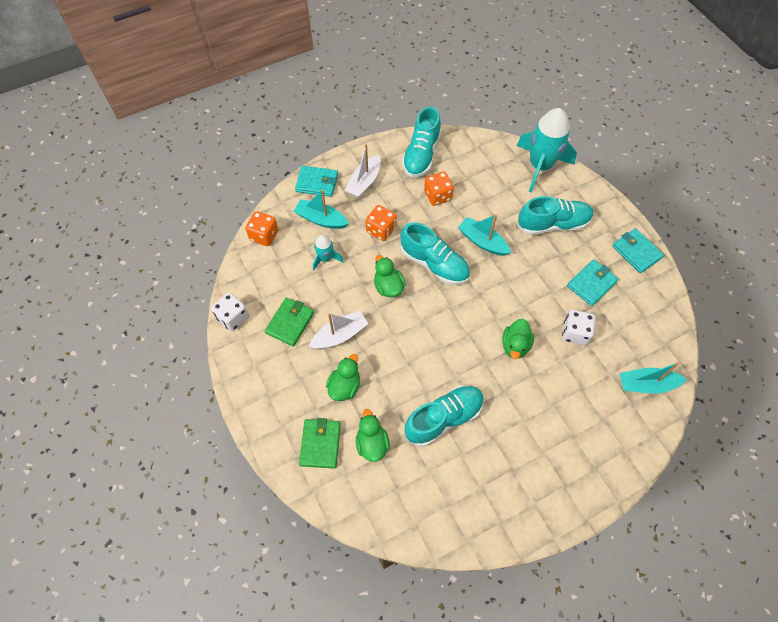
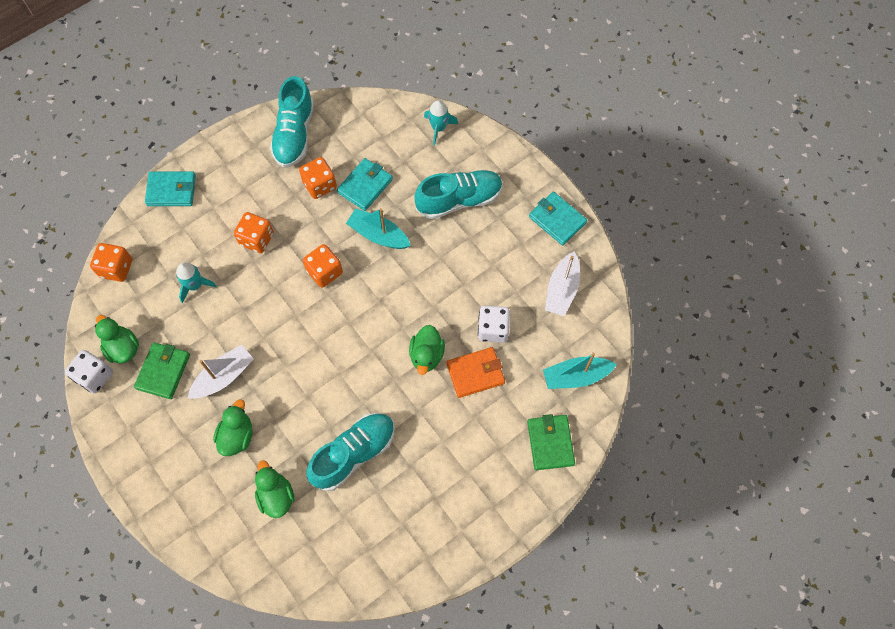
camera: 10 degrees left, 5 degrees up
turquoise boat [294,189,349,229] -> none
green wallet [299,418,341,469] -> green wallet moved to [527,414,575,470]
white boat [345,144,381,198] -> white boat moved to [545,252,580,316]
green duck [374,255,406,297] -> green duck moved to [95,315,139,364]
turquoise shoe [400,222,470,285] -> orange dice [303,244,343,288]
turquoise rocket [517,108,577,192] -> turquoise rocket [424,100,458,145], size x0.48
turquoise wallet [567,260,618,306] -> turquoise wallet moved to [337,158,393,211]
none -> orange wallet [446,347,505,398]

